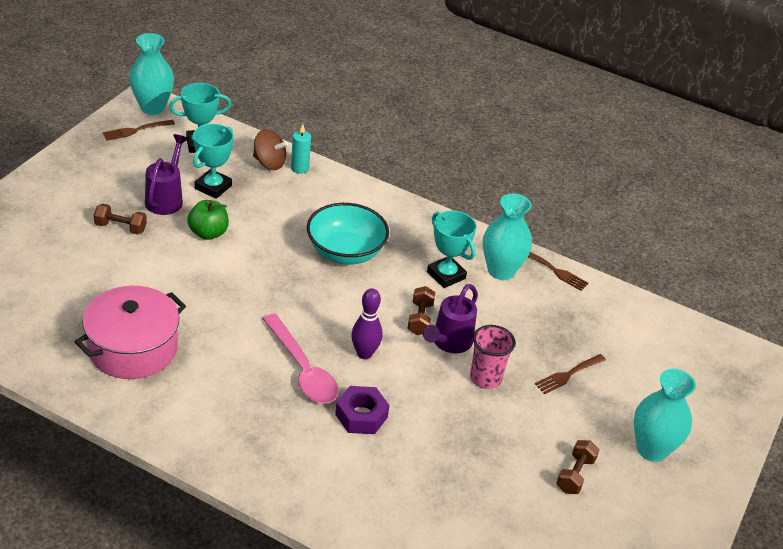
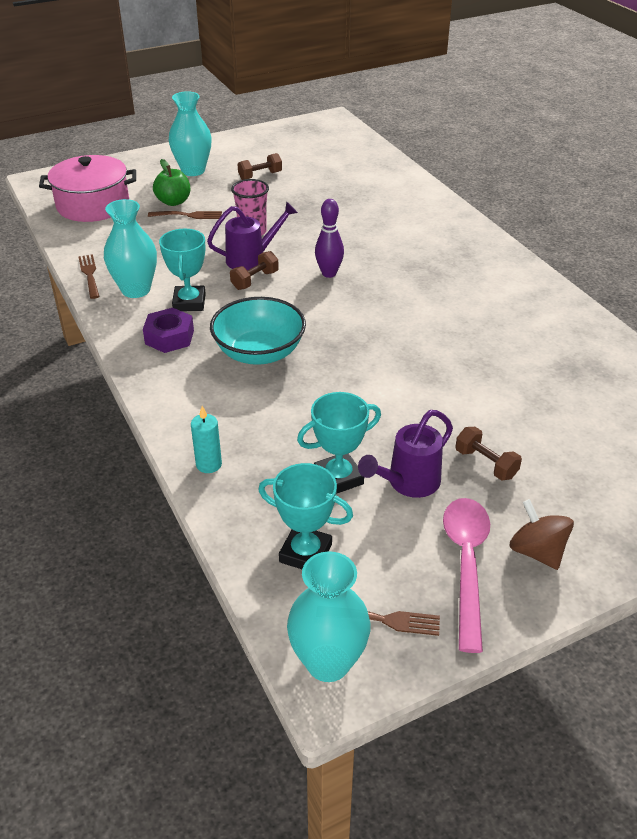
camera: 140 degrees left, 0 degrees up
pink pot [74,286,186,379] -> pink pot moved to [39,155,136,222]
green apple [187,200,229,240] -> green apple moved to [153,159,190,206]
brown spinning top [253,129,288,170] -> brown spinning top moved to [510,499,574,570]
pink spoon [263,314,339,404] -> pink spoon moved to [443,498,490,653]
purple nut [335,386,390,434] -> purple nut moved to [143,308,194,353]

